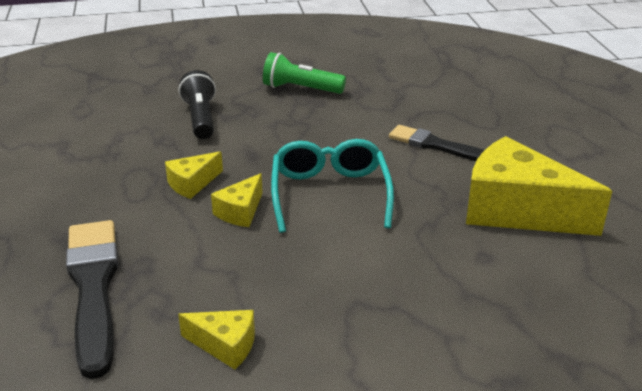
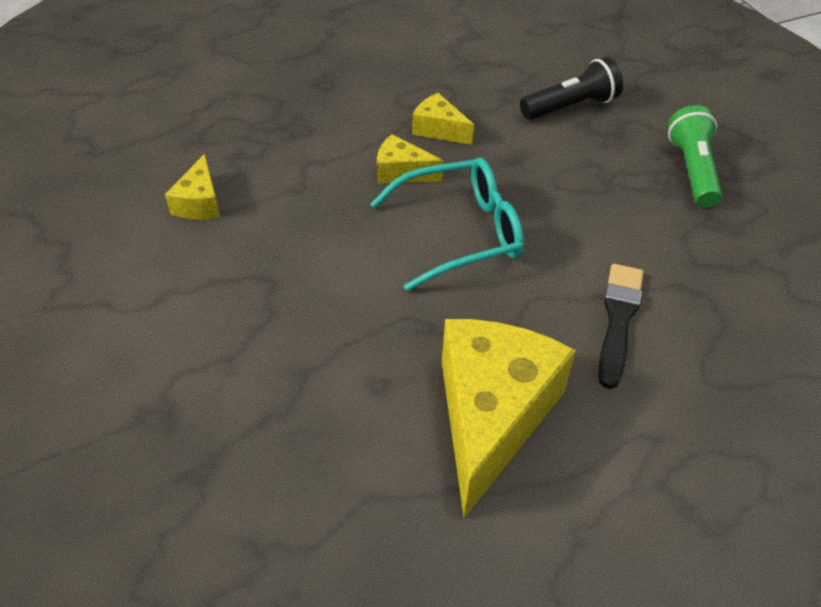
camera: 75 degrees right, 15 degrees up
black brush [66,220,118,379] -> none

